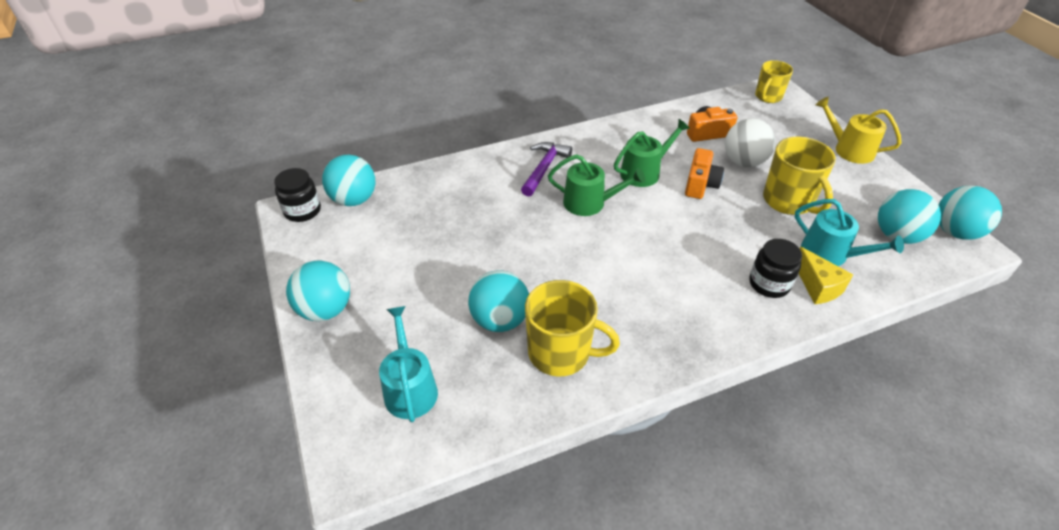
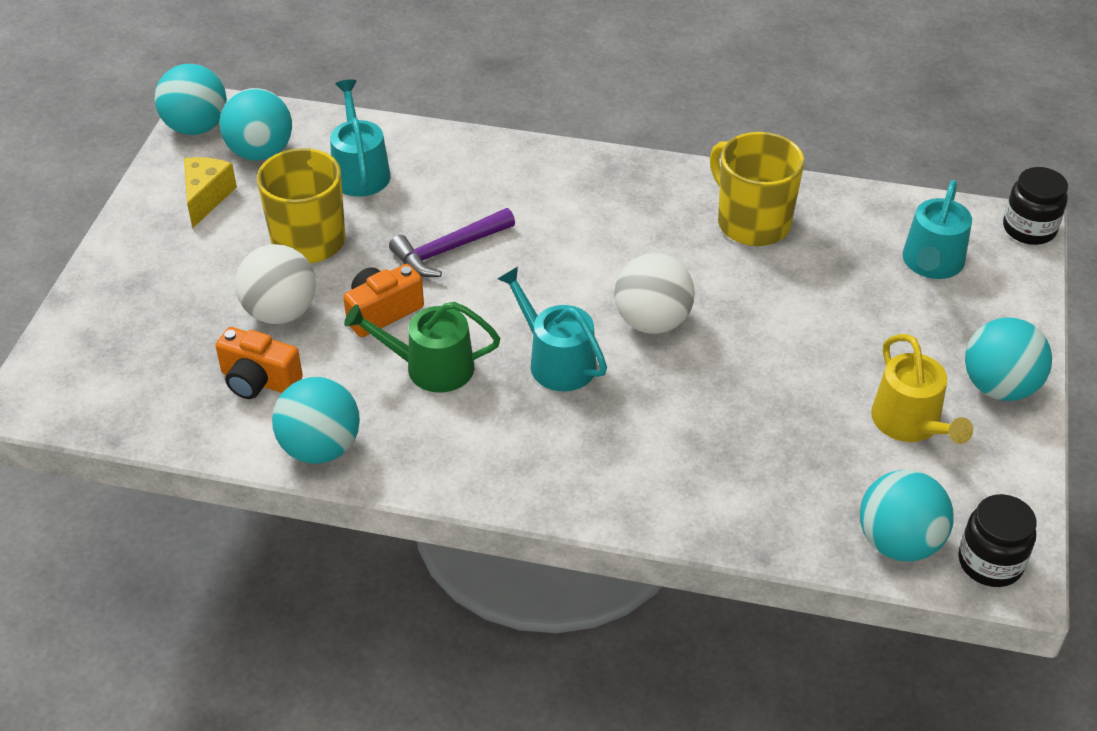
camera: 145 degrees left, 0 degrees up
turquoise ball [468,270,529,332] -> turquoise ball moved to [272,377,360,464]
purple hammer [521,142,572,197] -> purple hammer moved to [389,208,515,277]
green watering can [548,154,645,216] -> turquoise watering can [498,267,607,391]
black jar [749,239,802,298] -> black jar moved to [1003,167,1068,245]
yellow mug [755,60,793,103] -> none
yellow cheese [799,247,853,304] -> yellow cheese moved to [184,157,237,228]
yellow watering can [816,97,901,164] -> yellow watering can moved to [871,334,973,444]
none -> white ball [614,253,695,334]

